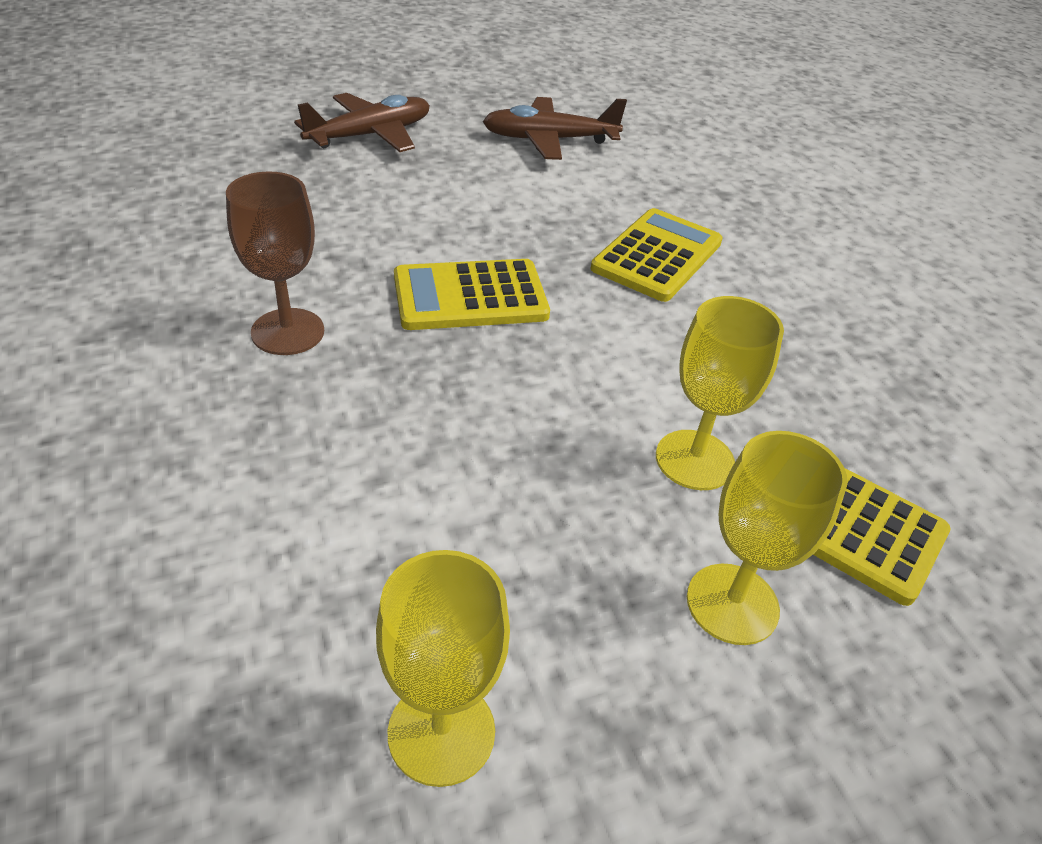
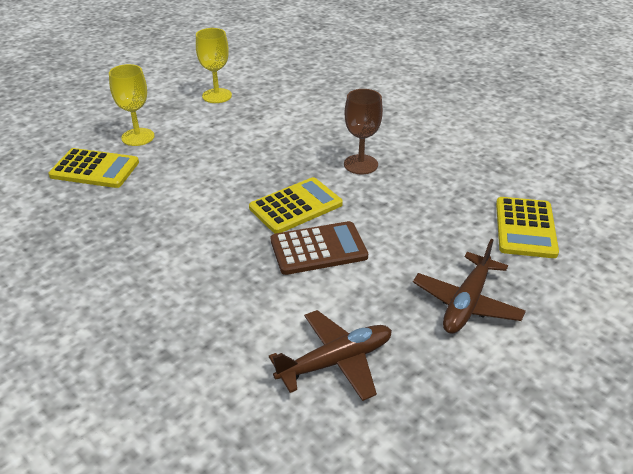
camera: 160 degrees right, 5 degrees down
yellow calculator [591,208,723,302] -> yellow calculator moved to [496,197,559,258]
yellow goblet [656,296,784,490] -> none
none -> brown calculator [271,221,368,275]

